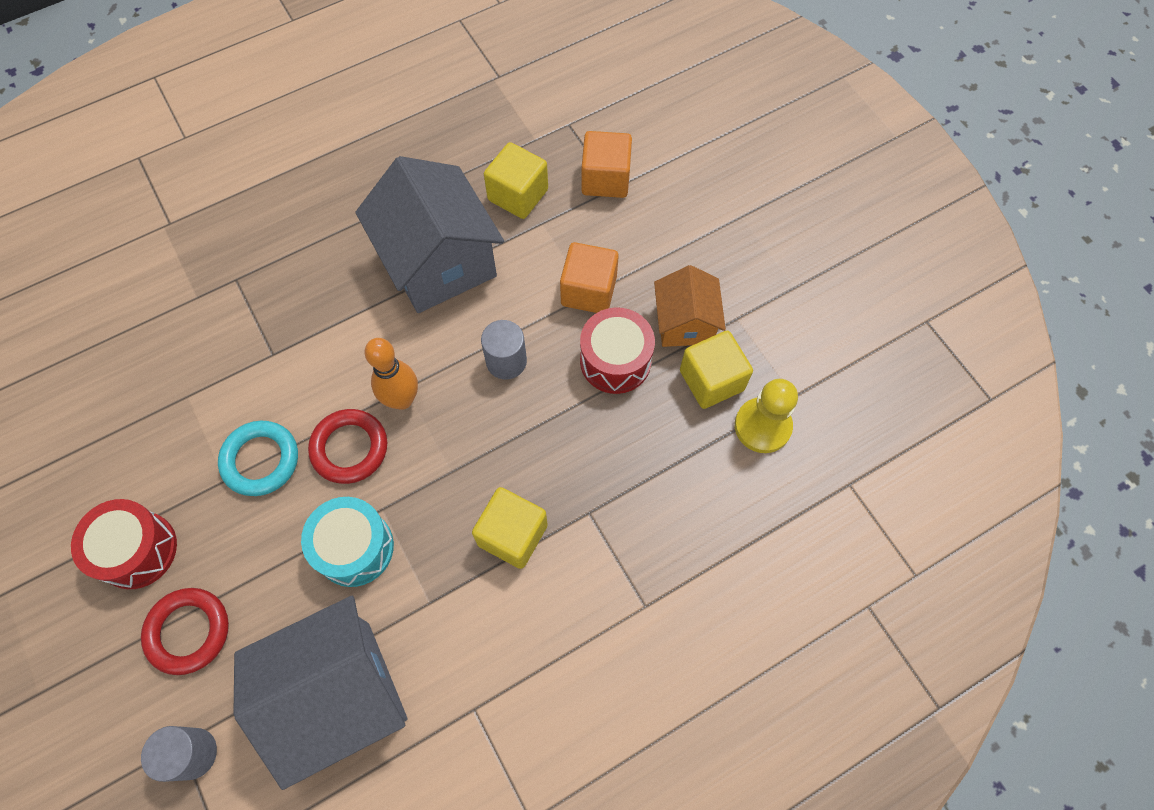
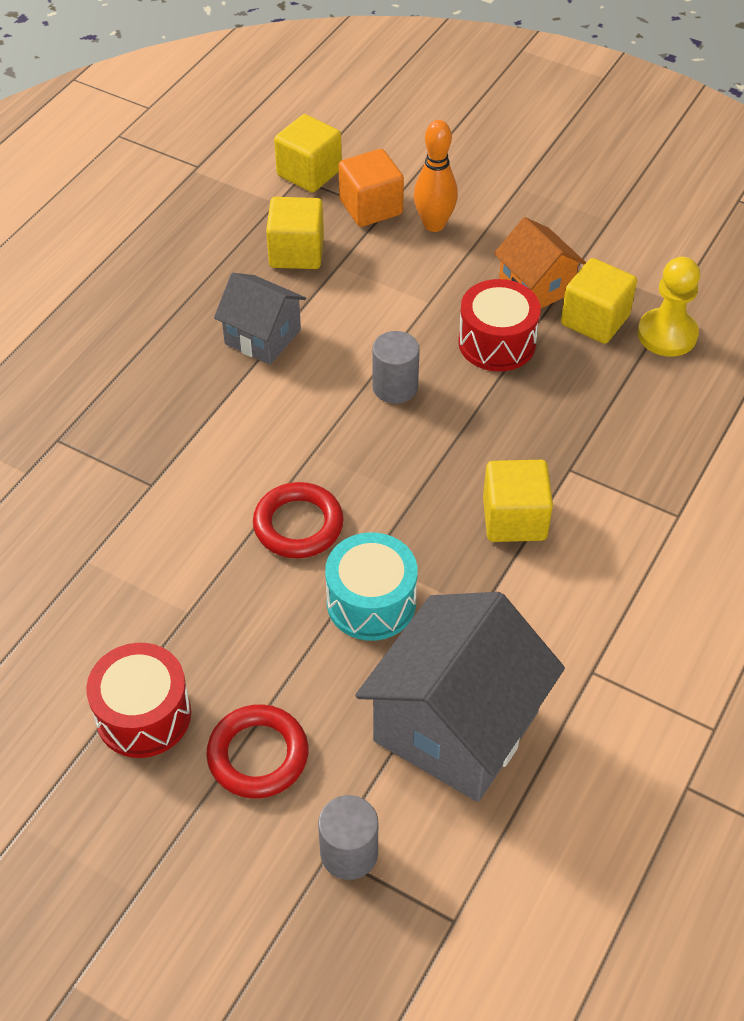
camera: 30 degrees left, 15 degrees down
turquoise ring [218,421,298,496] -> none
grey house [355,156,504,313] -> grey house [214,273,306,365], size x0.57
orange bowling pin [365,338,418,410] -> orange bowling pin moved to [414,120,458,232]
orange cube [560,242,619,313] -> none
none -> yellow cube [274,114,342,193]

